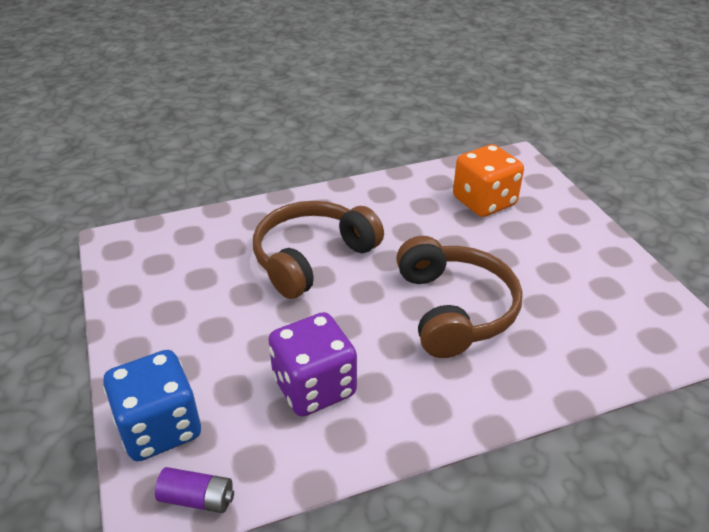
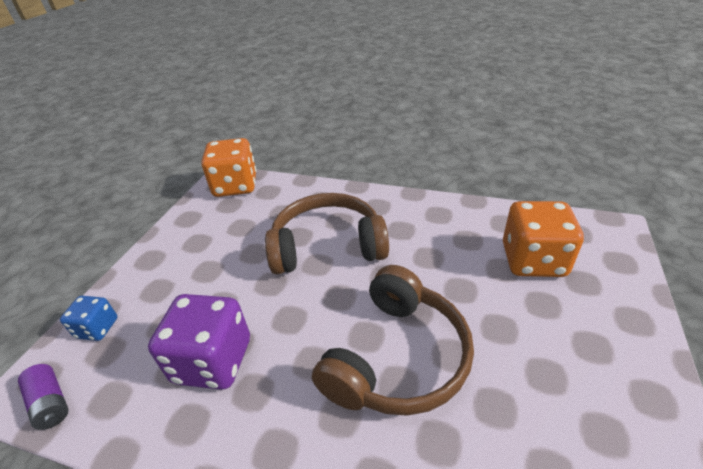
camera: 40 degrees right, 0 degrees up
blue dice [103,350,201,461] -> blue dice [60,296,117,341], size x0.54
none -> orange dice [201,138,256,197]

